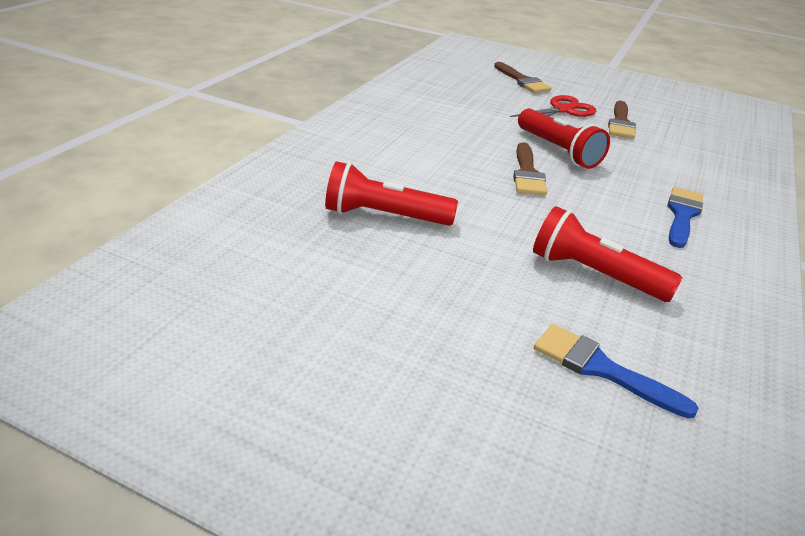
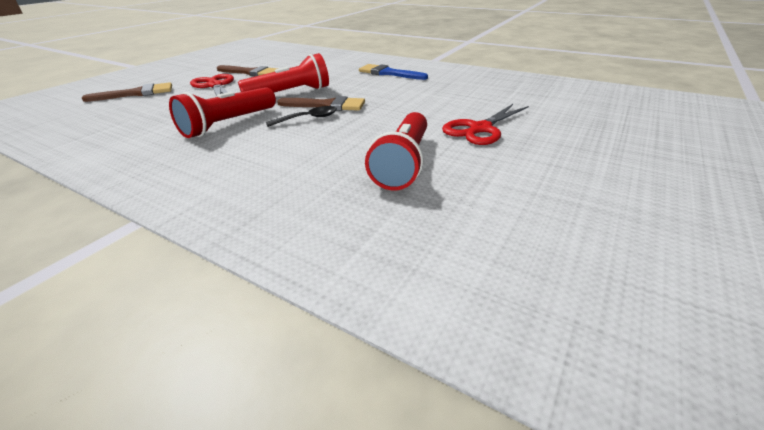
camera: 80 degrees left, 0 degrees up
red flashlight [533,206,683,302] -> red flashlight moved to [169,87,276,138]
blue brush [534,324,699,418] -> none
none -> black spoon [266,106,337,127]
none -> red scissors [442,104,529,145]

